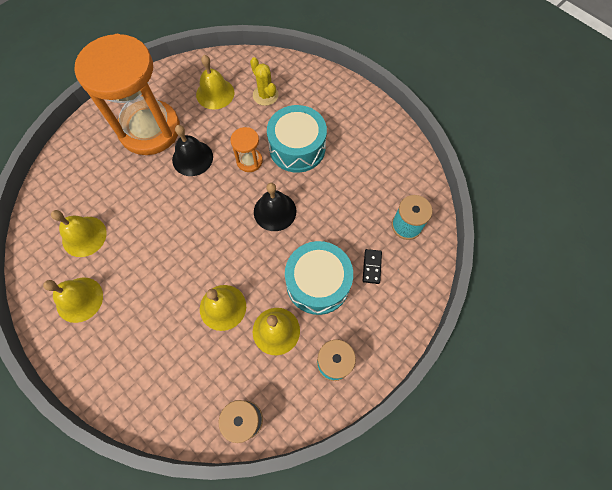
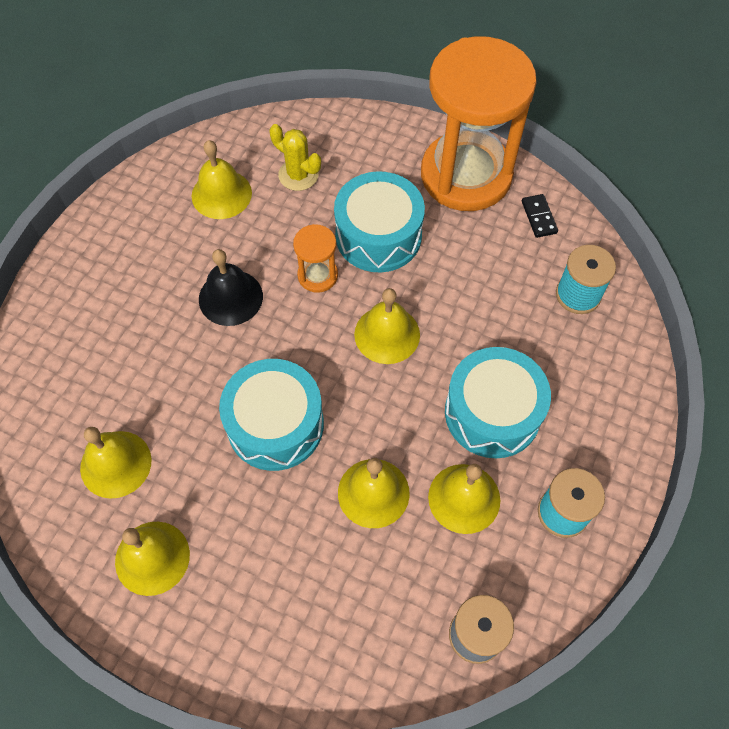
camera: 20 degrees left, 5 degrees down
orange hourglass [75,34,180,155] -> orange hourglass moved to [421,36,537,211]
black bell [254,183,296,231] -> yellow bell [354,288,420,364]
black domino [363,249,382,284] -> black domino moved to [522,194,558,238]
none -> turquoise drum [219,359,324,471]

